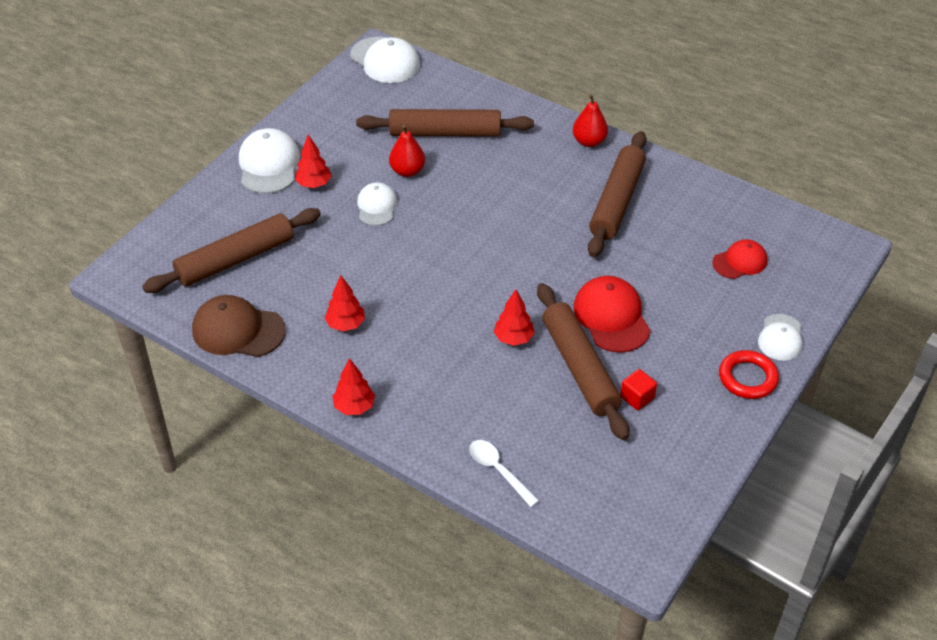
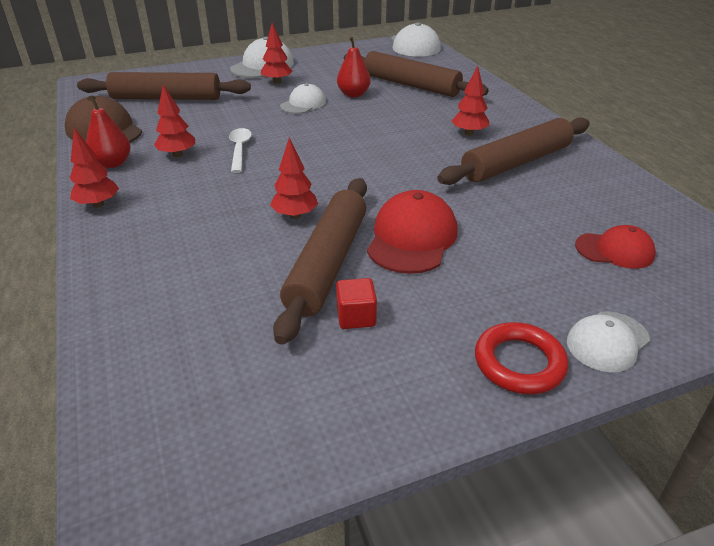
camera: 35 degrees right, 10 degrees down
white spoon [469,440,539,507] -> white spoon moved to [229,128,252,173]
red pear [573,94,608,147] -> red pear moved to [86,95,131,168]
none -> red tree [451,66,489,136]

